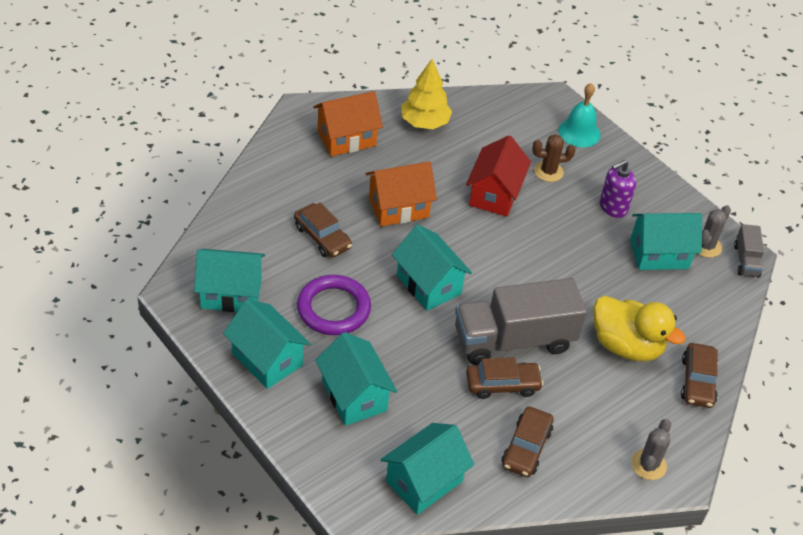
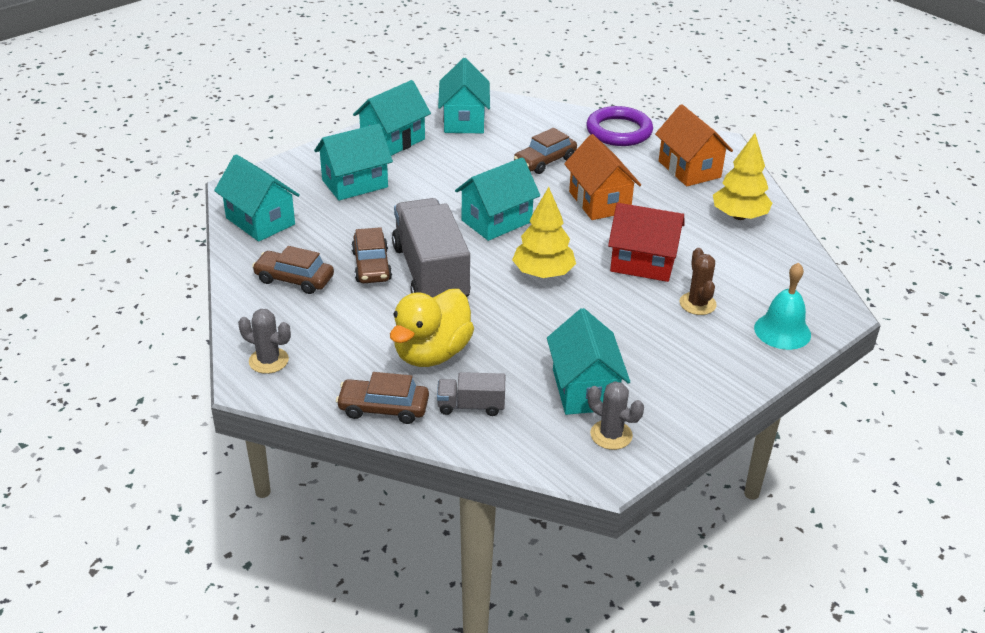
camera: 90 degrees right, 10 degrees down
purple ring [297,275,371,335] -> purple ring moved to [586,106,653,146]
purple soap dispenser [600,160,636,218] -> none
grey truck [734,224,764,277] -> grey truck moved to [437,372,505,416]
none -> yellow tree [512,187,576,278]

